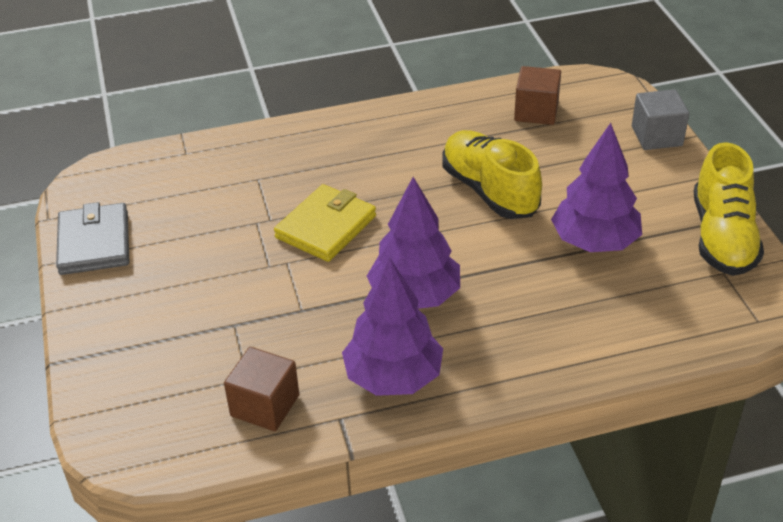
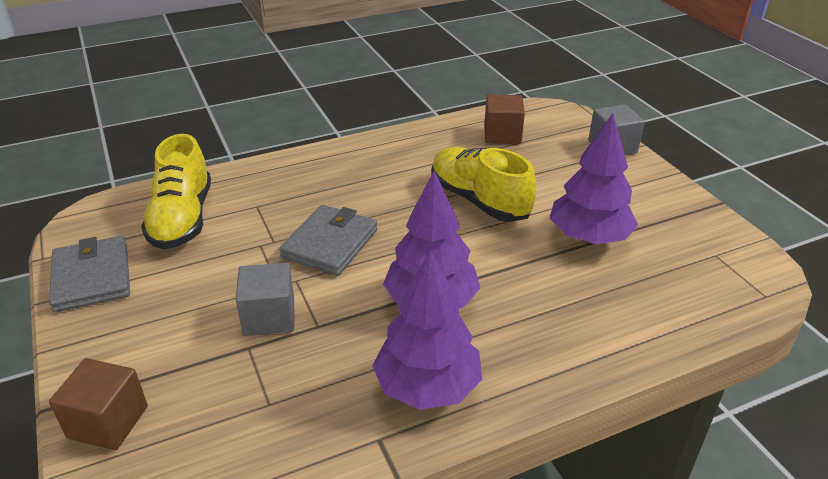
camera: 10 degrees left, 5 degrees down
brown cube [224,347,299,431] -> brown cube moved to [49,358,148,450]
yellow wallet [274,184,376,262] -> grey wallet [279,205,378,276]
yellow shoe [694,142,764,276] -> yellow shoe moved to [141,134,211,250]
none -> grey cube [236,263,294,336]

